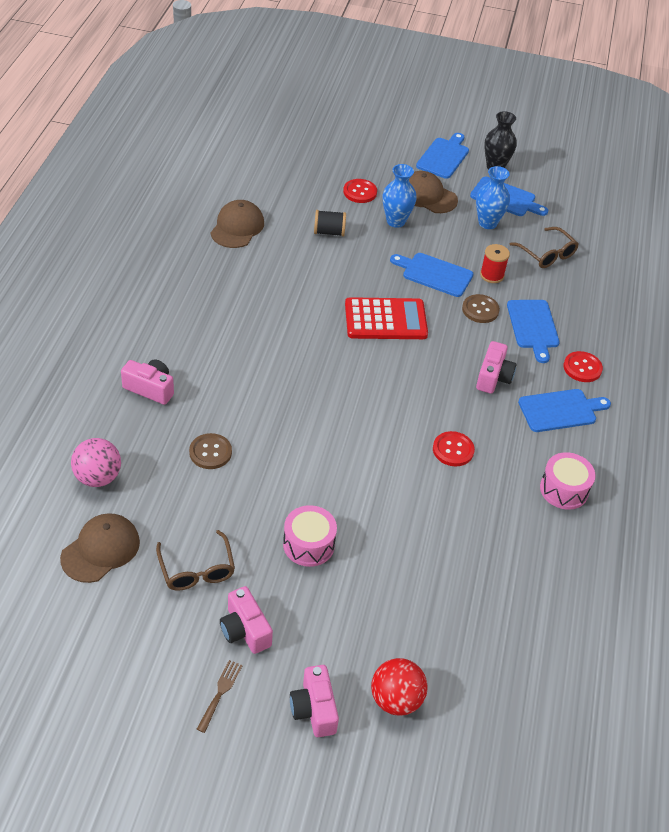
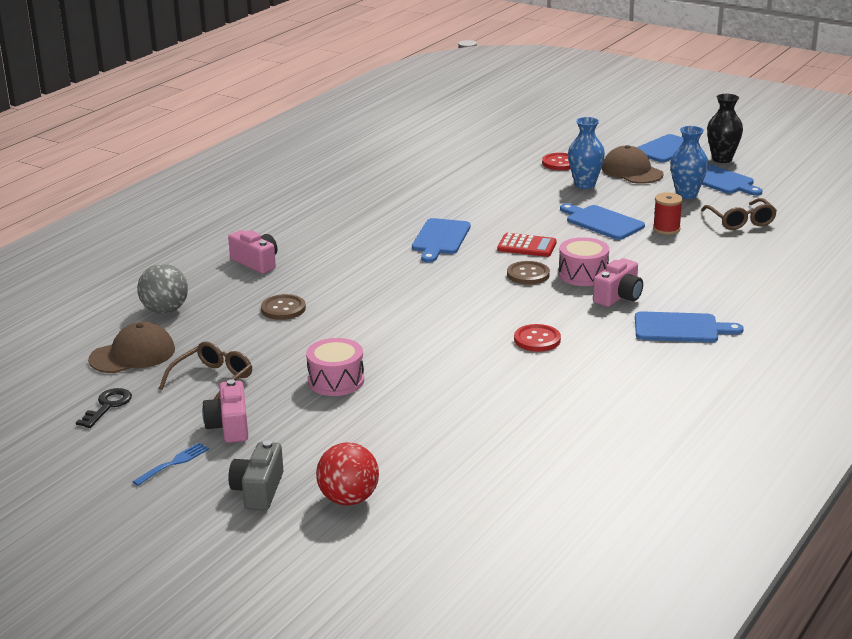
camera: 25 degrees right, 20 degrees down
pink ball [71,438,121,487] -> grey ball [137,264,188,314]
brown glasses [156,530,235,591] -> brown glasses turned 150 degrees counterclockwise [159,341,252,399]
brown fork [197,660,243,733] -> blue fork [132,443,209,486]
brown cap [210,200,264,248] -> none
pink camera [290,665,339,737] -> grey camera [228,440,283,510]
black spool [314,210,346,237] -> none
red calculator [345,297,428,339] -> red calculator [497,233,557,257], size x0.62
brown button [462,294,500,323] -> brown button moved to [507,261,550,285]
blue cutting board [507,300,560,363] -> blue cutting board moved to [412,218,471,263]
pink drum [540,452,595,510] -> pink drum moved to [559,237,609,286]
red button [563,351,603,382] -> none
none -> black key [76,388,132,428]

